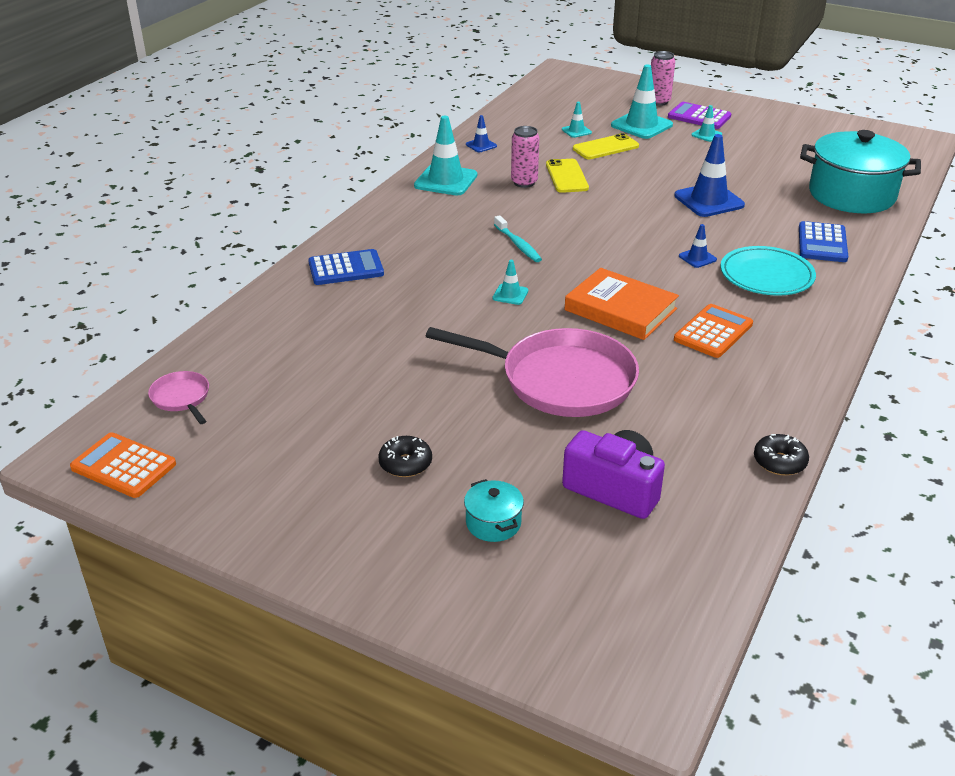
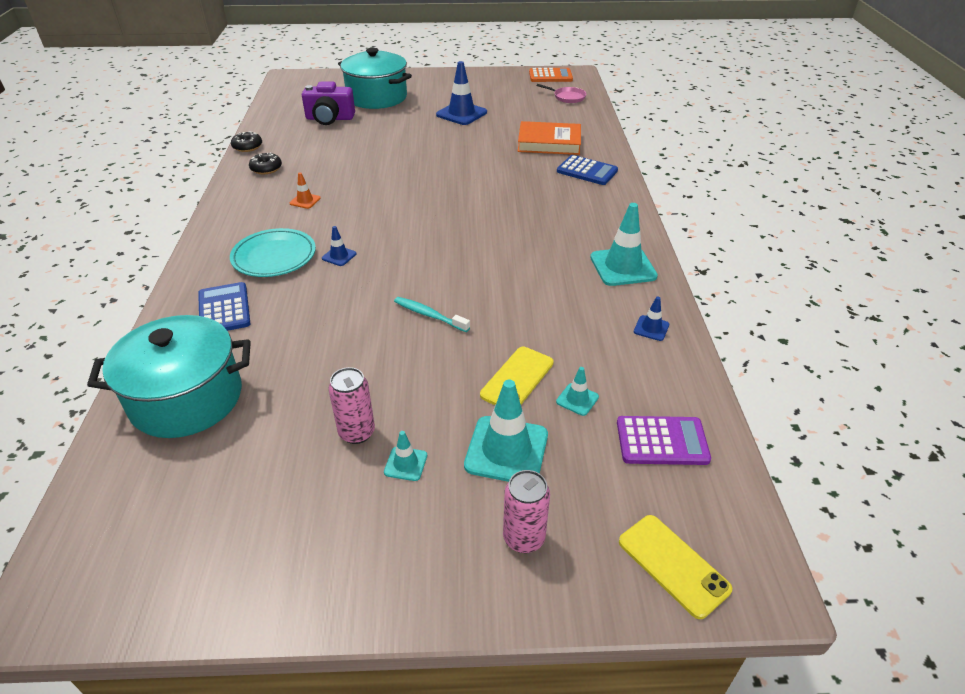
camera: 150 degrees right, 5 degrees up
blue calculator [308,249,384,285] -> blue calculator turned 105 degrees counterclockwise [557,155,618,185]
black donut [378,436,432,477] -> black donut moved to [249,152,282,174]
pink pan [426,327,639,417] -> none
turquoise pot [464,479,524,542] -> turquoise pot [338,48,412,109], size x2.34
turquoise traffic cone [493,260,528,305] -> none
turquoise toothbrush [494,215,542,262] -> turquoise toothbrush moved to [394,297,470,332]
pink can [511,126,539,188] -> pink can moved to [329,367,375,444]
yellow phone [546,159,589,193] -> yellow phone moved to [619,515,732,619]
orange book [565,268,679,340] -> orange book moved to [518,121,581,155]
purple calculator [668,102,731,129] -> purple calculator moved to [617,416,711,465]
blue traffic cone [674,134,745,217] -> blue traffic cone moved to [436,61,487,125]
orange calculator [674,304,753,358] -> orange traffic cone [290,172,321,209]

